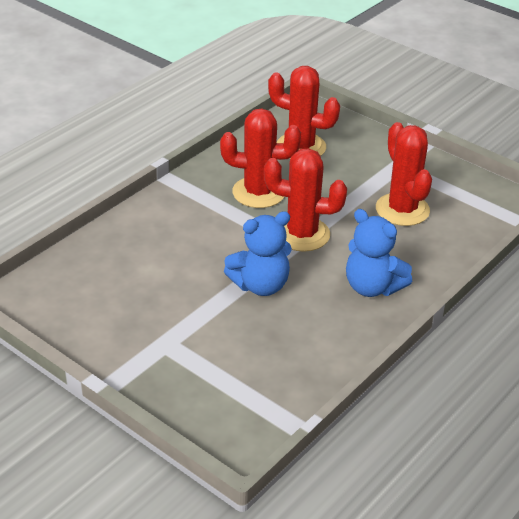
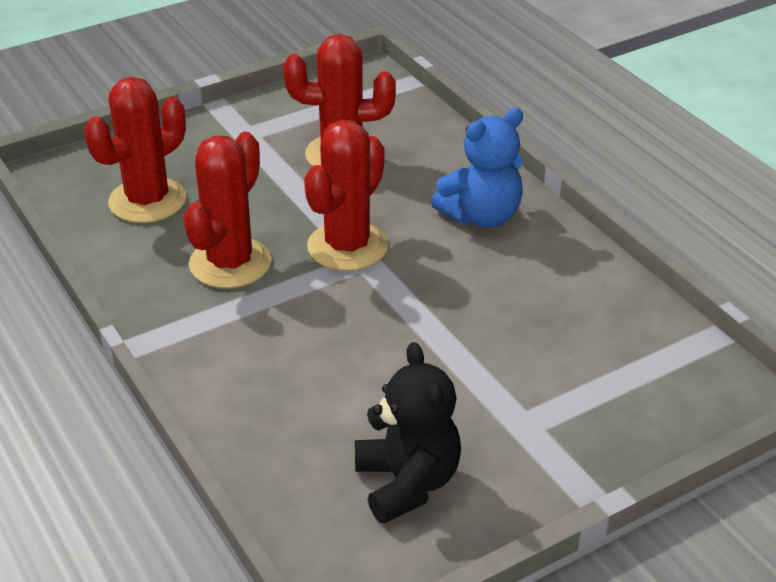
camera: 70 degrees left, 0 degrees up
blue teddy bear [224,211,292,296] -> none
none -> black teddy bear [355,342,461,524]

